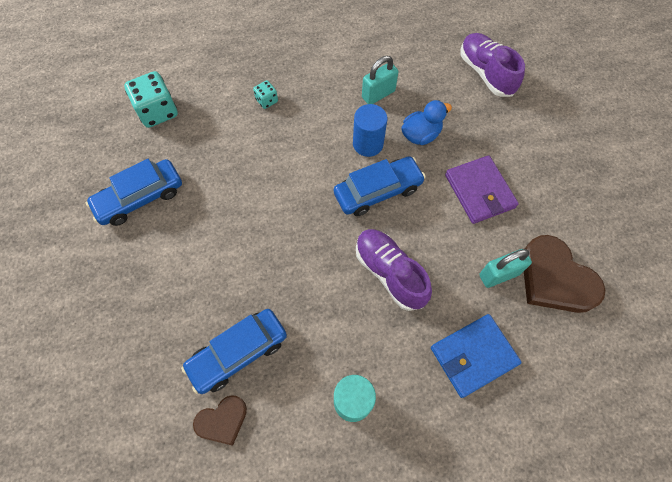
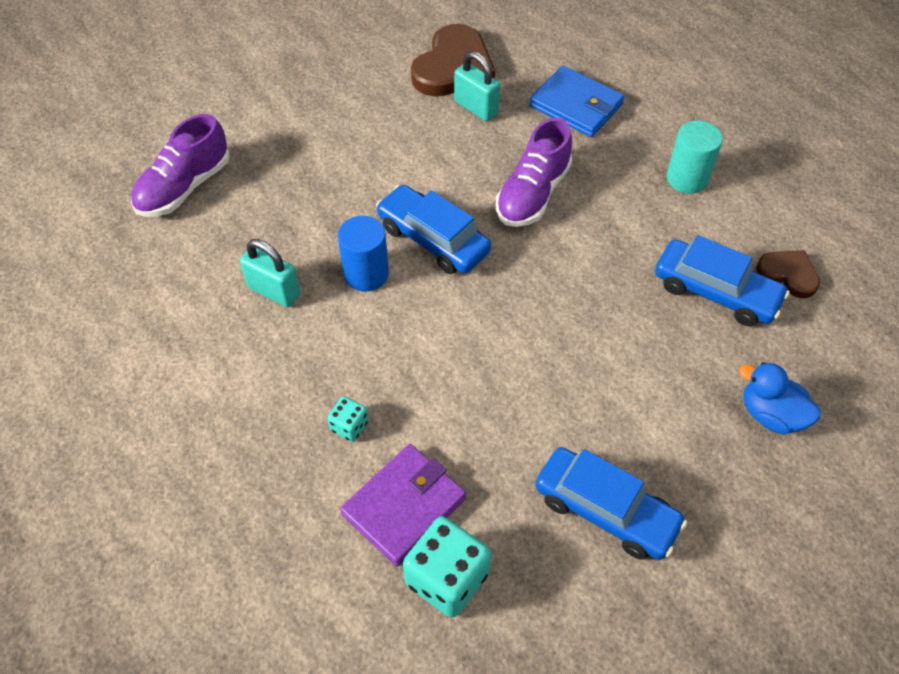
camera: 115 degrees left, 10 degrees down
blue duck [402,100,452,145] -> blue duck moved to [739,362,821,435]
purple wallet [445,155,519,224] -> purple wallet moved to [340,444,466,566]

